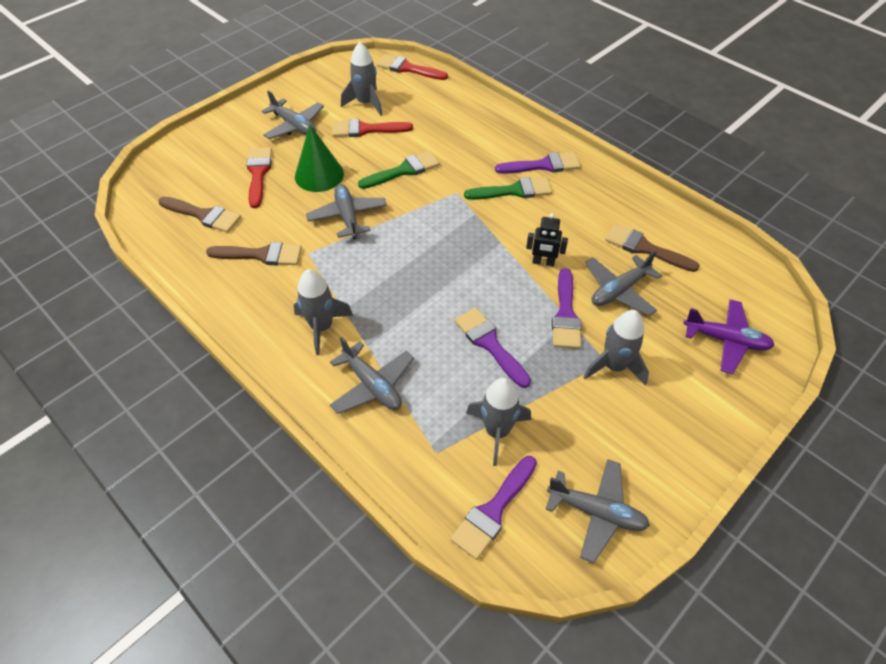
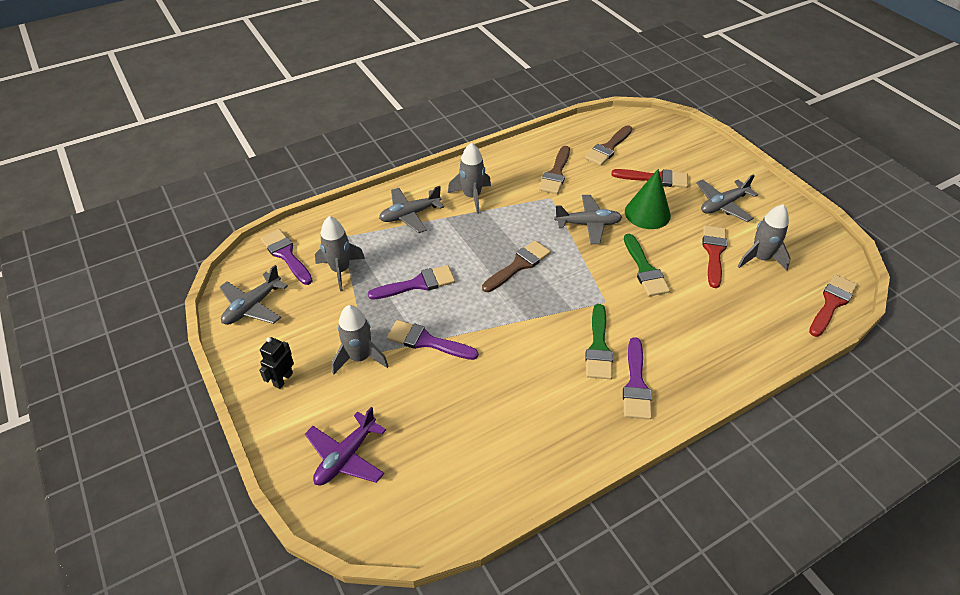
camera: 105 degrees right, 5 degrees down
black robot [526,213,568,266] -> black robot moved to [259,337,294,389]
grey plane [585,251,662,316] -> none
brown brush [605,224,700,272] -> brown brush moved to [482,240,551,292]

